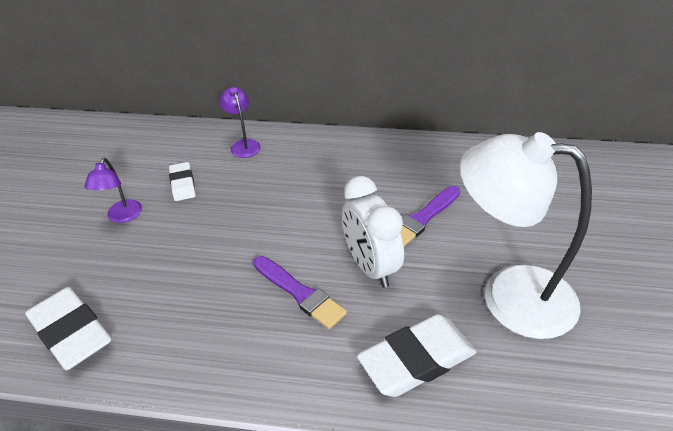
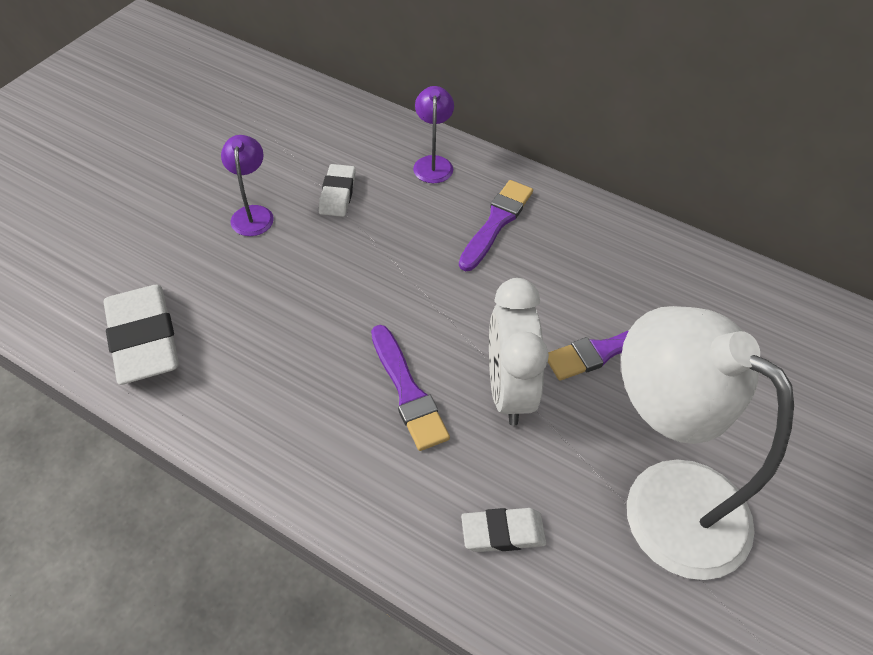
camera: 20 degrees right, 10 degrees up
purple lamp [84,158,142,223] -> purple lamp turned 150 degrees clockwise [221,135,274,236]
white eraser [357,314,476,397] -> white eraser [461,508,546,552], size x0.56
none -> purple brush [459,180,533,271]

